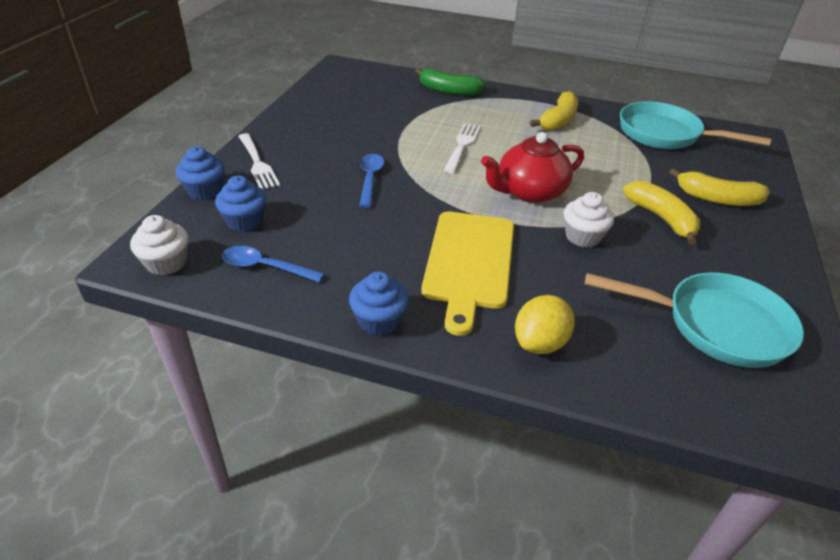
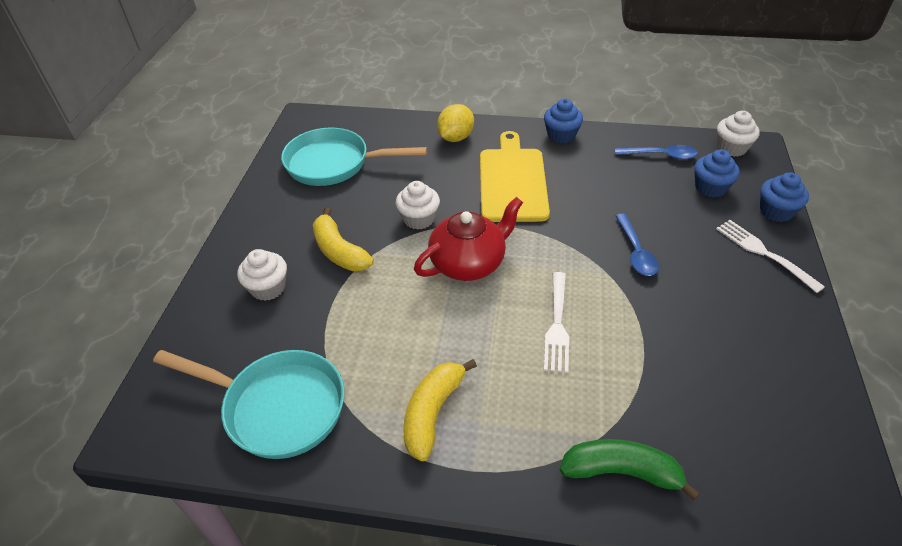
camera: 175 degrees right, 5 degrees up
yellow banana [669,168,770,206] -> white cupcake [237,249,287,301]

